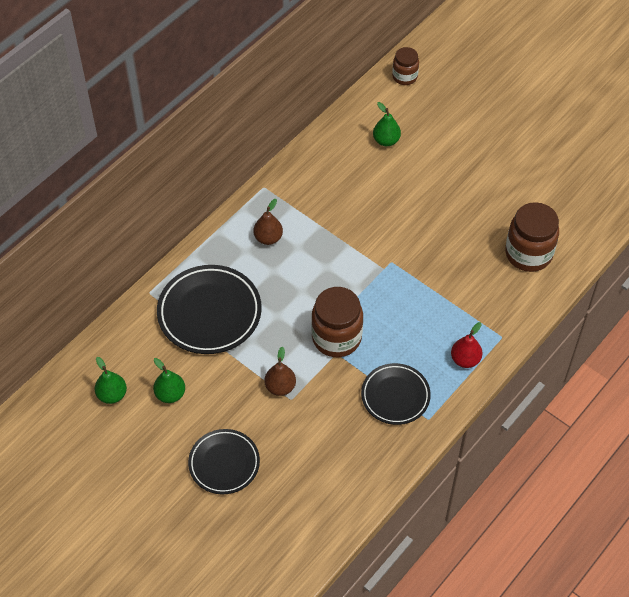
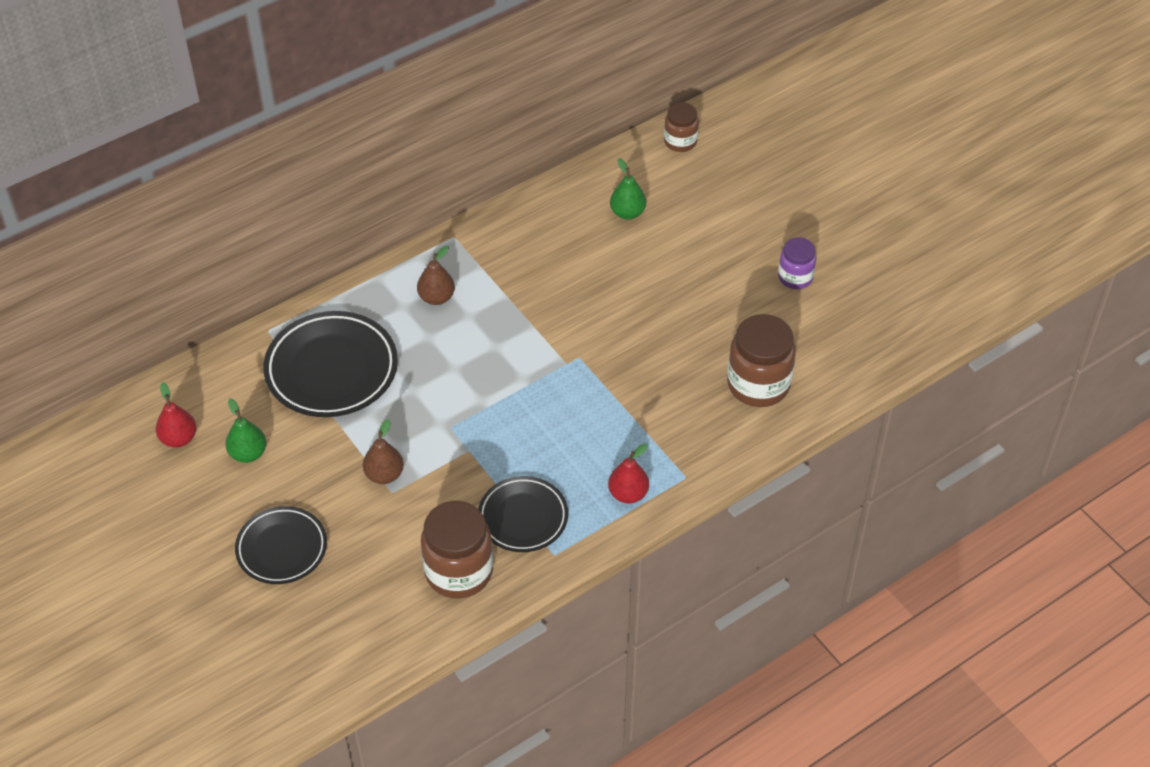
camera: 15 degrees right, 5 degrees down
green pear [95,357,127,404] -> red pear [156,382,197,448]
brown jar [311,287,363,357] -> brown jar moved to [421,501,493,599]
none -> purple jar [778,237,816,289]

